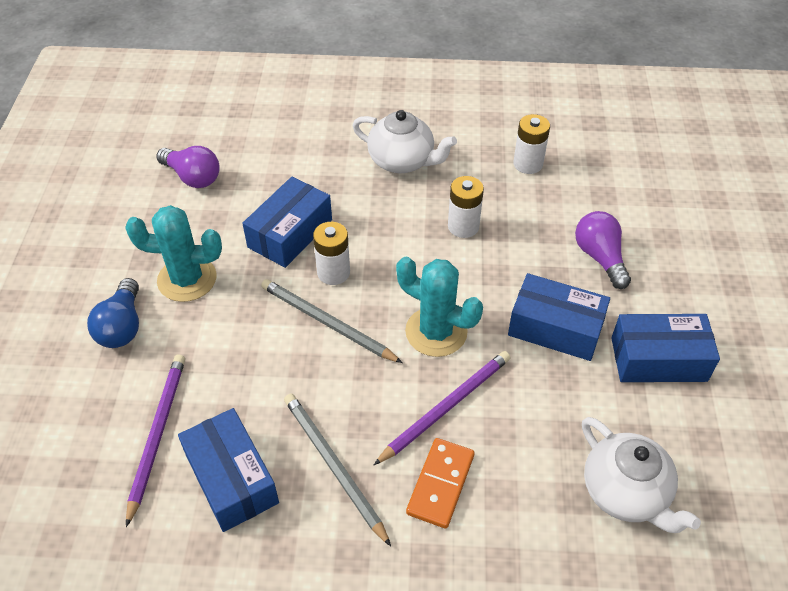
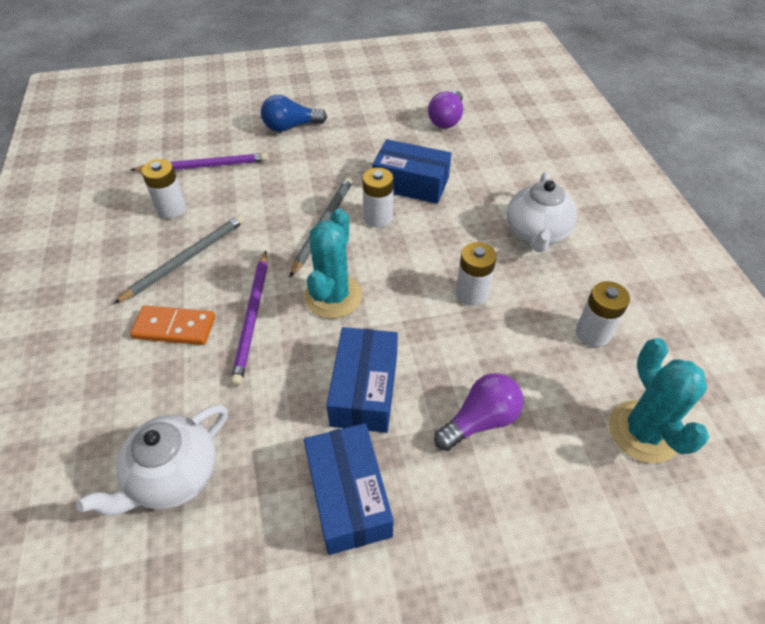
camera: 75 degrees right, 0 degrees up
turquoise cactus [125,205,222,302] -> turquoise cactus moved to [609,338,709,463]
blue box [178,408,279,532] -> white battery [141,159,186,219]
purple pencil [374,351,510,465] -> purple pencil turned 60 degrees clockwise [230,251,268,386]

